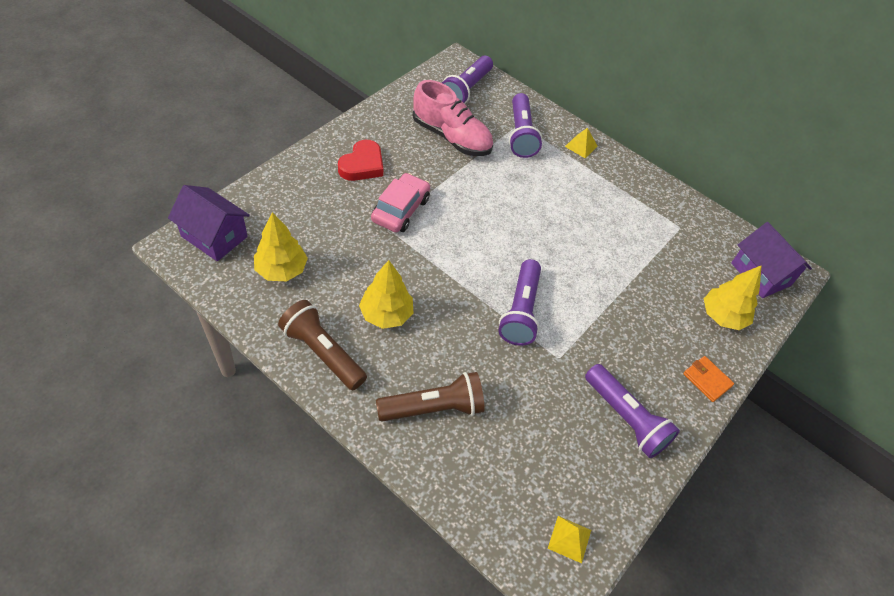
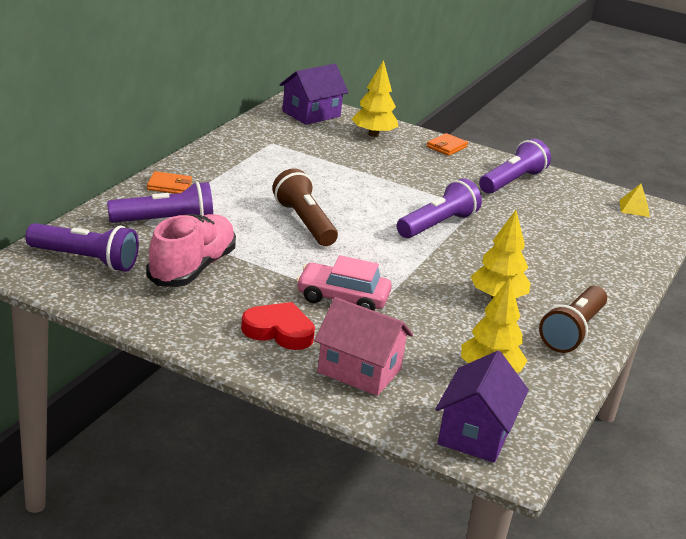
camera: 100 degrees left, 25 degrees down
brown flashlight [376,372,485,422] -> brown flashlight moved to [272,168,338,246]
purple flashlight [498,259,541,346] -> purple flashlight turned 45 degrees counterclockwise [397,178,482,238]
yellow pyramid [565,128,597,158] -> orange wallet [147,171,192,194]
none -> pink house [314,297,413,396]

